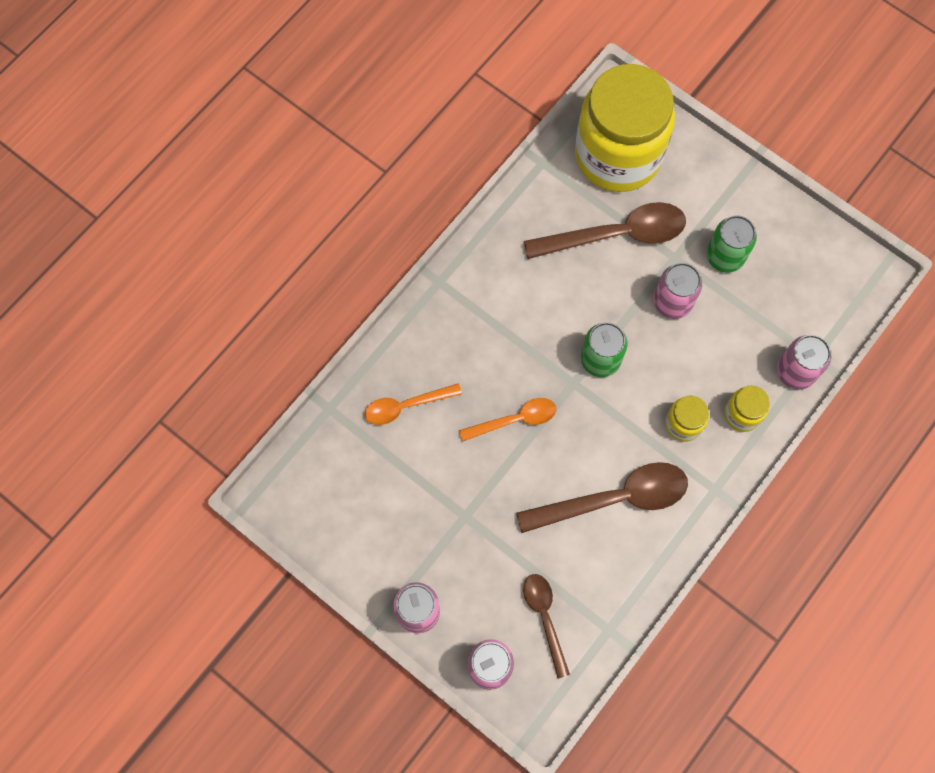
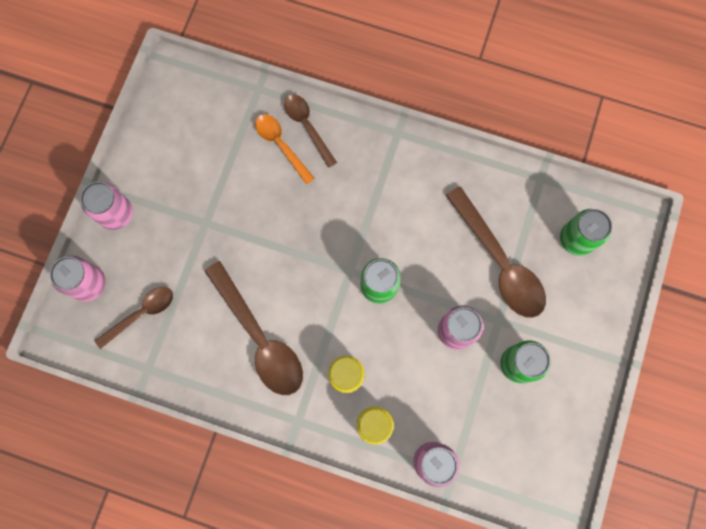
camera: 70 degrees right, 5 degrees up
orange spoon [459,398,556,442] -> none
yellow jar [575,64,675,192] -> green can [560,209,612,256]
none -> brown spoon [284,94,337,168]

